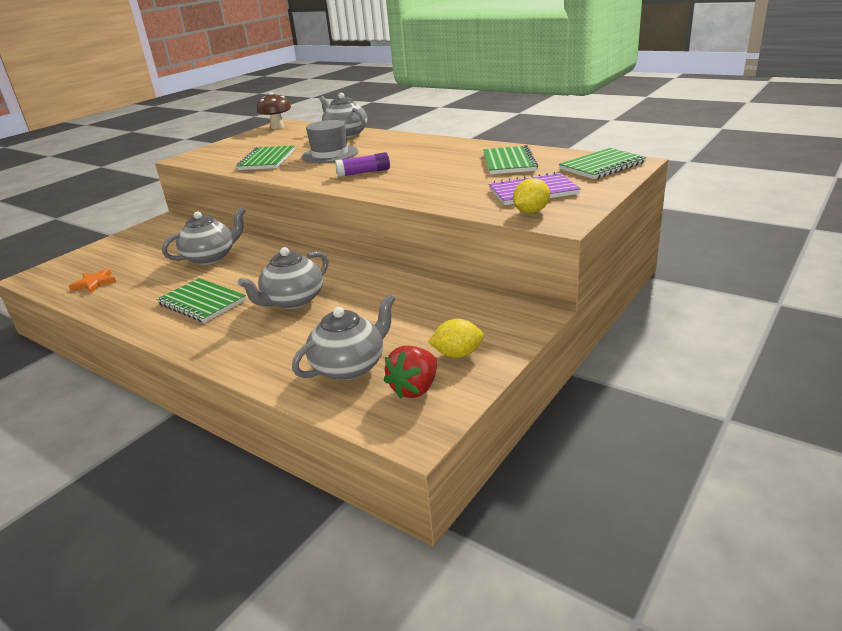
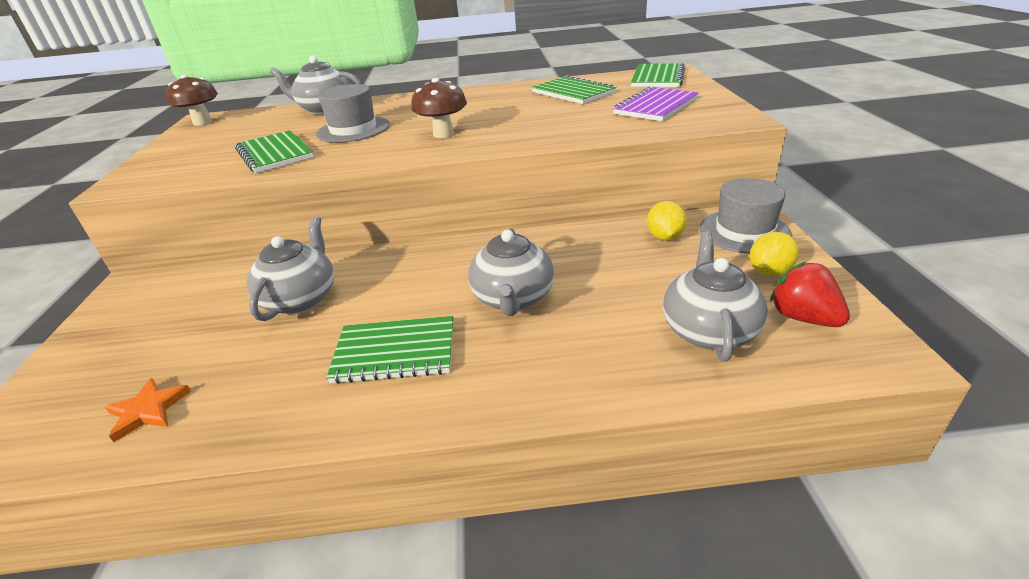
camera: 40 degrees left, 5 degrees up
purple glue stick [335,152,390,177] -> brown mushroom [411,78,467,138]
red strawberry [384,345,437,399] -> red strawberry turned 150 degrees clockwise [770,262,850,327]
yellow lemon [513,178,550,213] -> yellow lemon moved to [647,201,687,241]
none -> grey hat [700,178,792,254]

